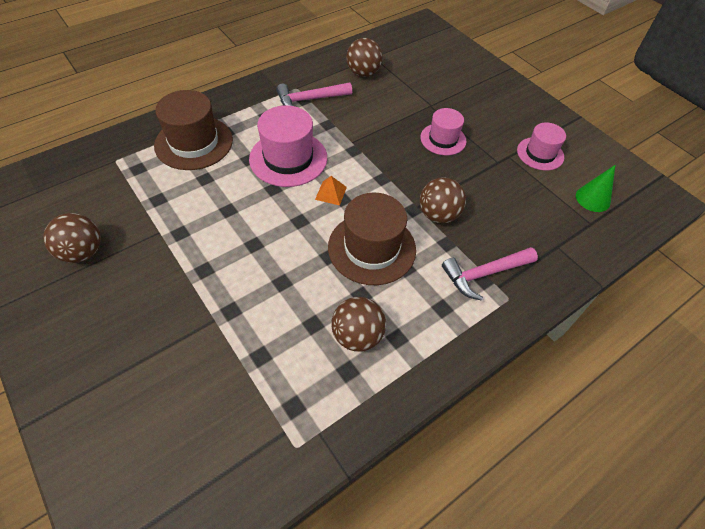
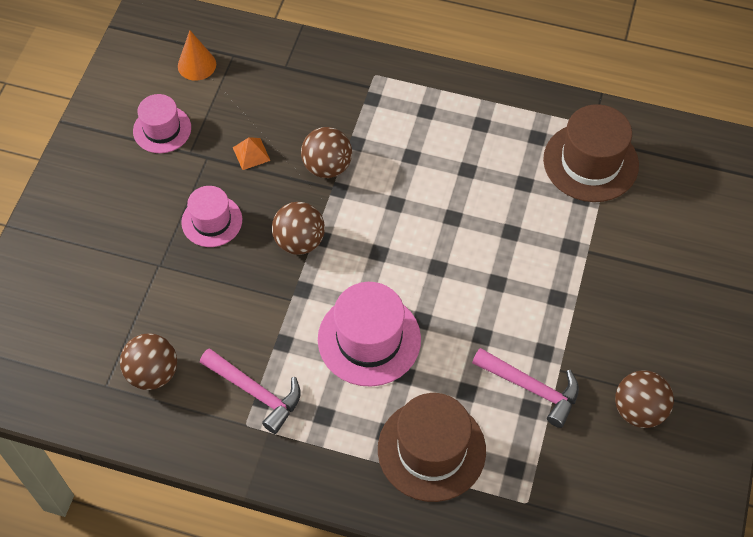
camera: 125 degrees left, 5 degrees up
orange pyramid [315,176,347,205] -> orange pyramid moved to [233,137,271,170]
brown hat [328,193,416,285] -> brown hat moved to [543,104,639,202]
brown ball [331,297,386,352] -> brown ball moved to [272,202,325,255]
pink hammer [442,247,538,301] -> pink hammer moved to [472,348,579,428]
green cone [576,165,615,212] -> orange cone [178,30,216,81]

